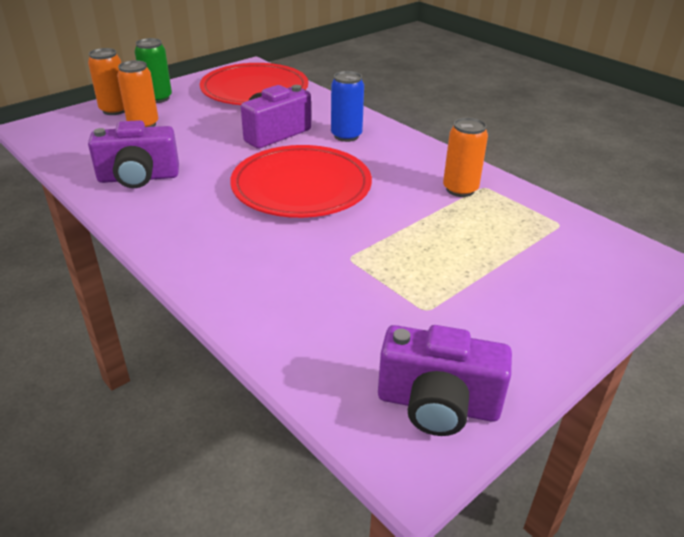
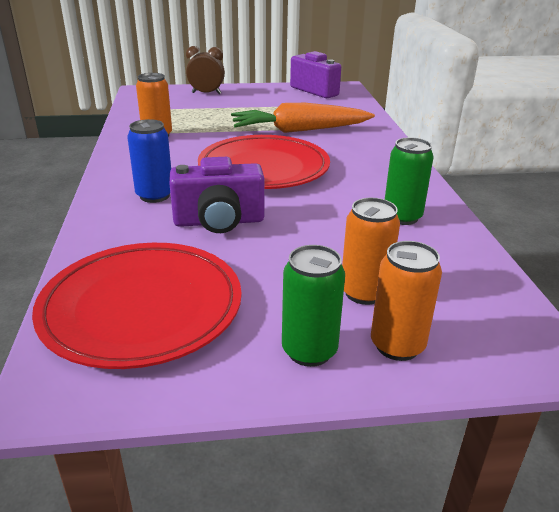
camera: 145 degrees left, 5 degrees down
purple camera [88,120,179,188] -> green can [385,137,434,225]
none -> brown clock [186,46,225,94]
none -> orange carrot [231,103,375,133]

